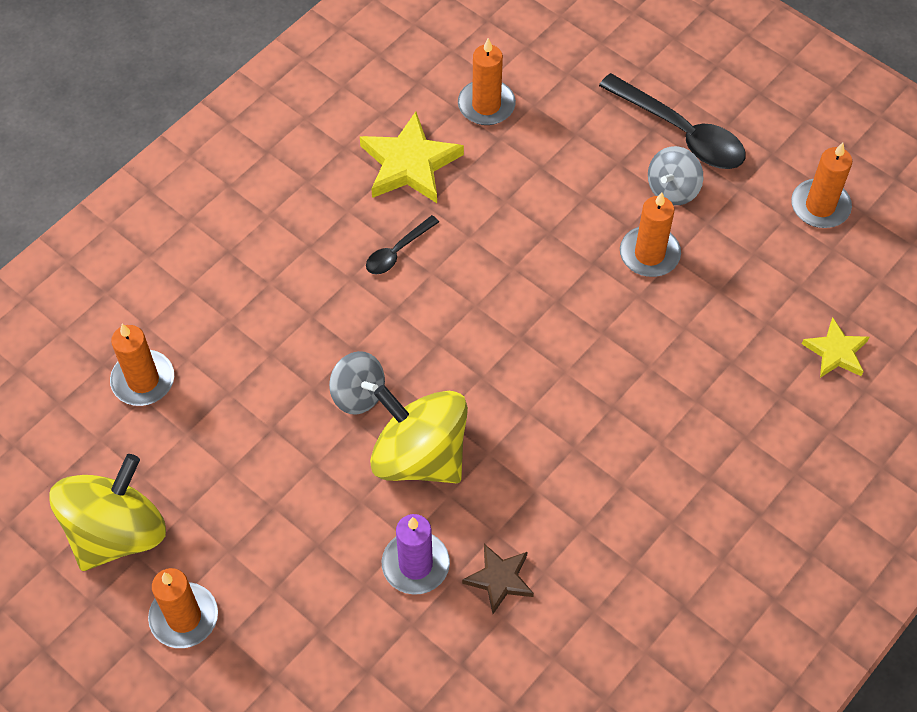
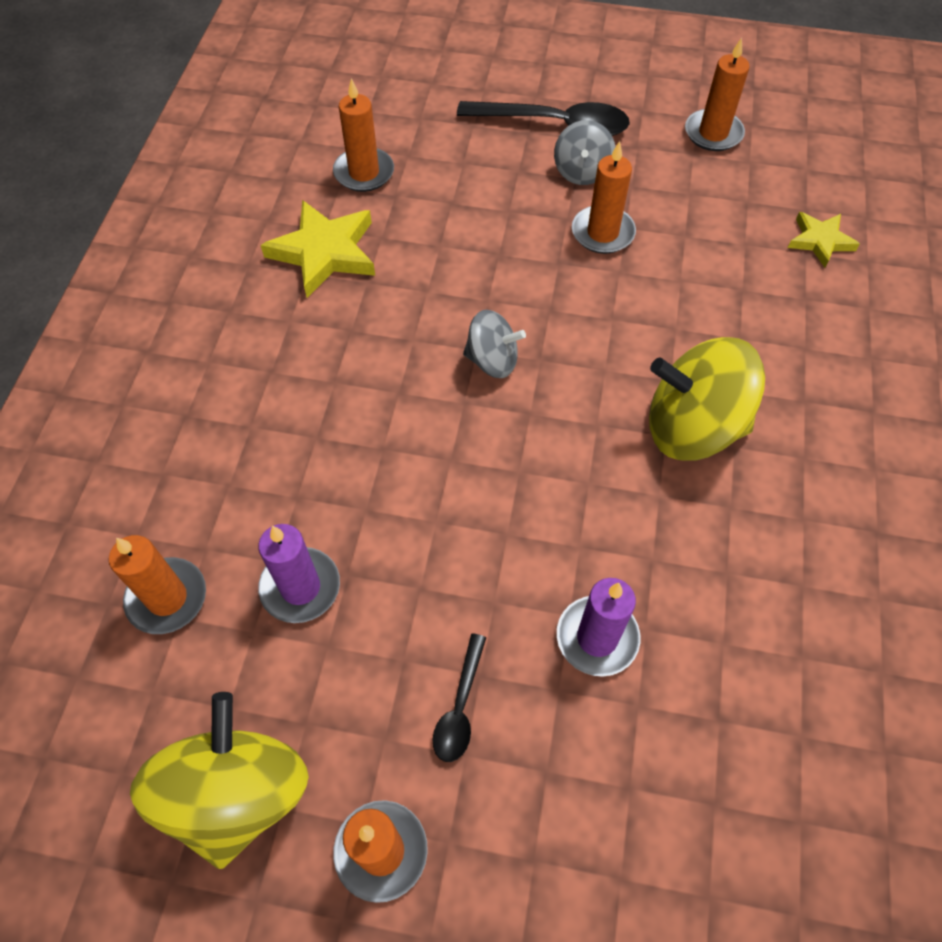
camera: 30 degrees left, 0 degrees up
grey spinning top [329,351,385,415] -> grey spinning top moved to [463,310,526,378]
black spoon [366,215,439,275] -> black spoon moved to [433,633,486,762]
yellow spinning top [370,385,468,483] -> yellow spinning top moved to [649,337,765,461]
brown star [462,544,534,614] -> none
none -> purple candle [258,524,340,623]

